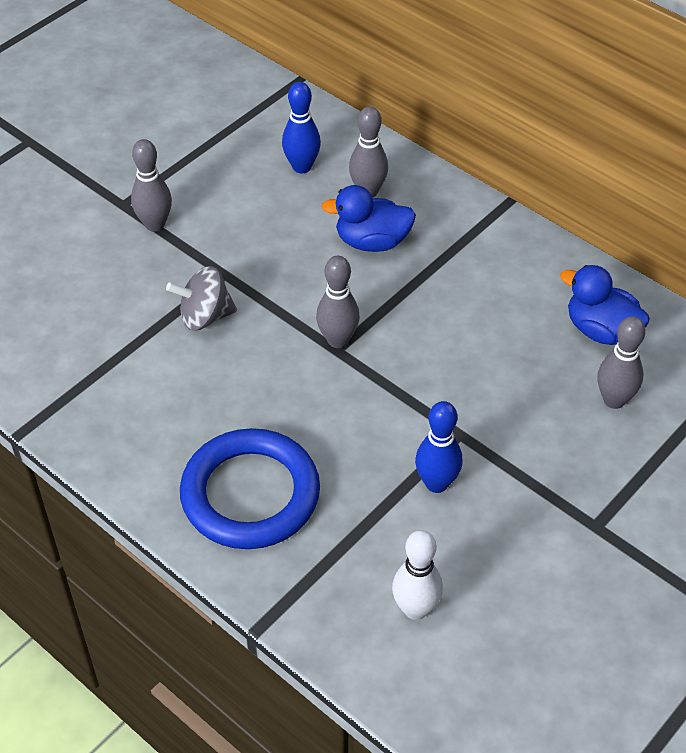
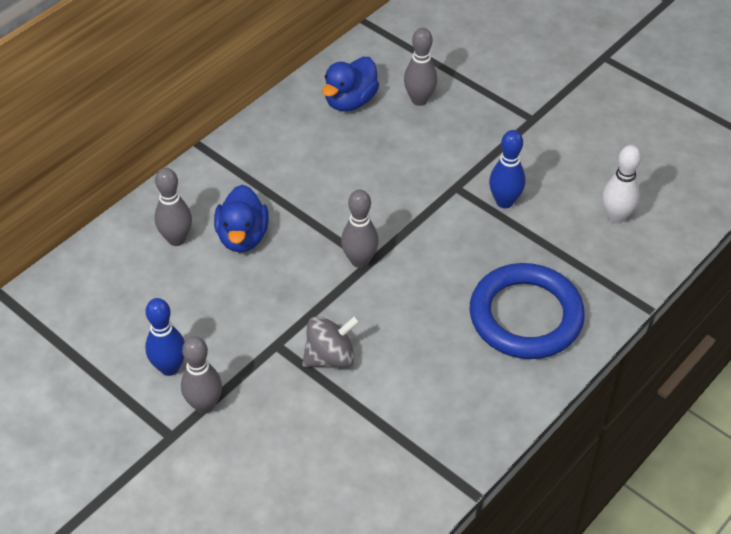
camera: 90 degrees left, 0 degrees up
grey spinning top [166,266,237,331] -> grey spinning top turned 105 degrees counterclockwise [302,316,360,368]
blue bowling pin [282,82,321,174] -> blue bowling pin moved to [145,298,185,376]

